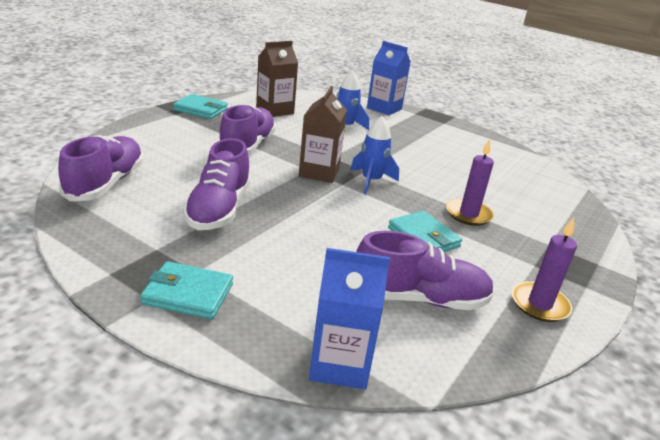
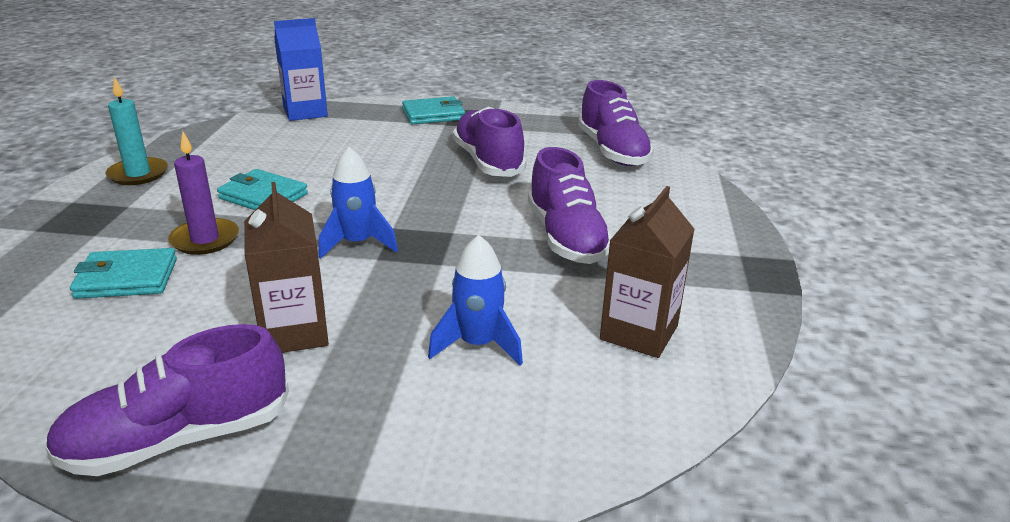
camera: 155 degrees right, 0 degrees up
turquoise wallet [173,94,228,119] -> turquoise wallet moved to [70,248,177,299]
brown carton [299,86,347,183] -> brown carton moved to [244,182,329,353]
purple shoe [356,231,494,310] -> purple shoe moved to [45,324,289,476]
blue carton [367,41,411,115] -> none
purple candle [511,217,577,322] -> turquoise candle [105,77,168,185]

